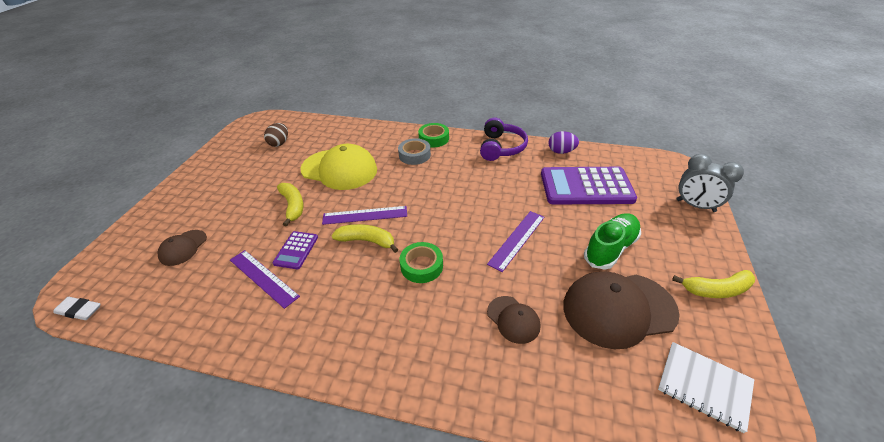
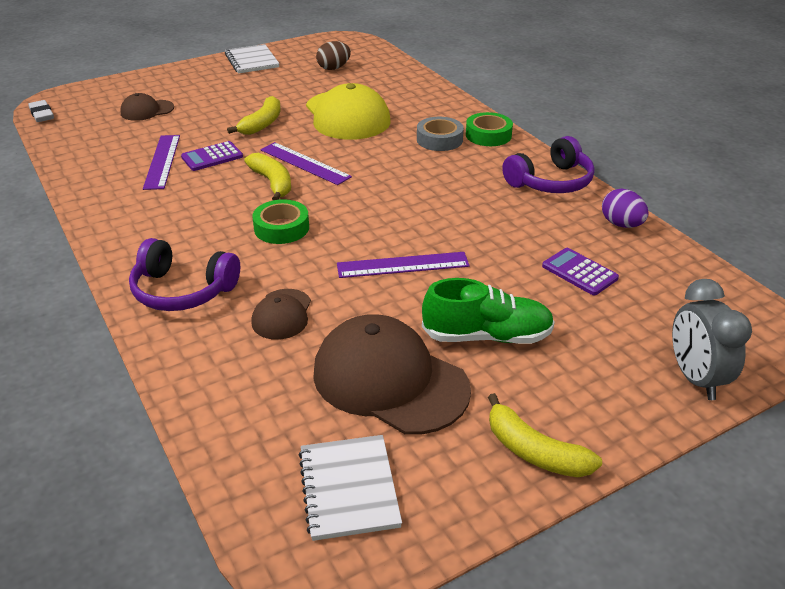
camera: 45 degrees right, 5 degrees down
purple calculator [541,167,637,204] -> purple calculator [542,248,619,295], size x0.47
none -> purple headphones [129,238,240,311]
none -> white notebook [225,44,279,74]

